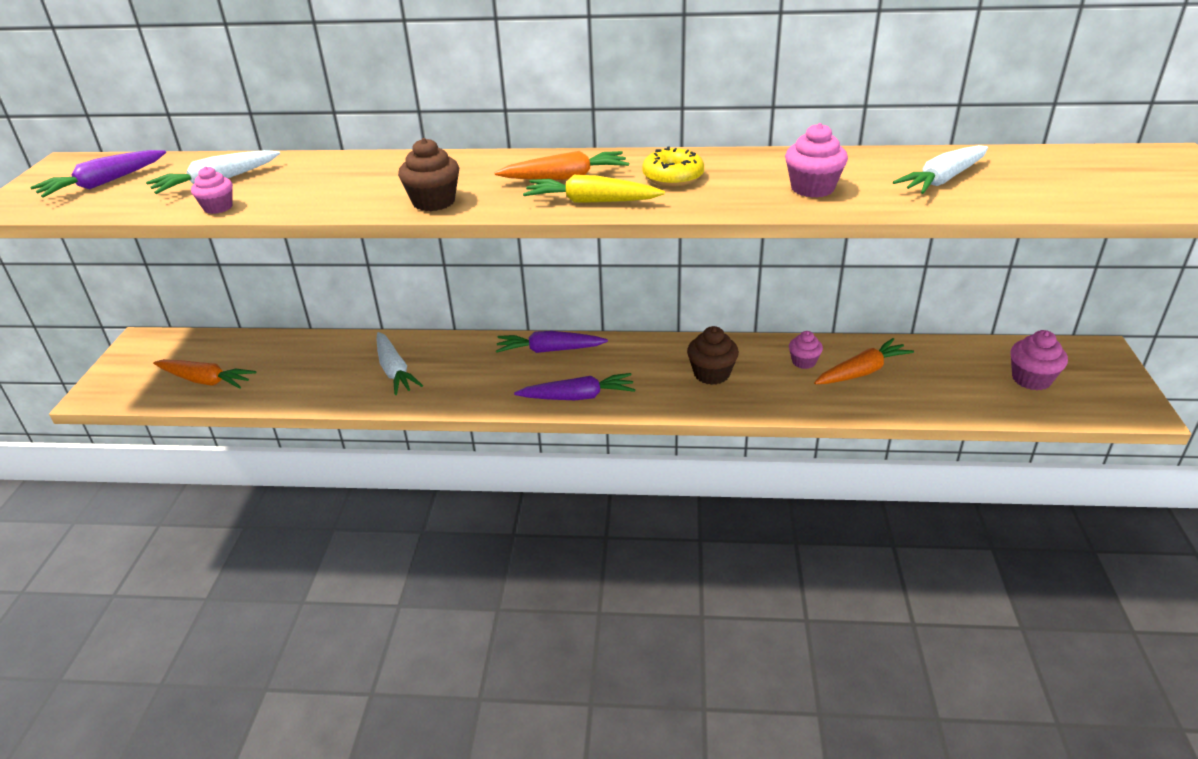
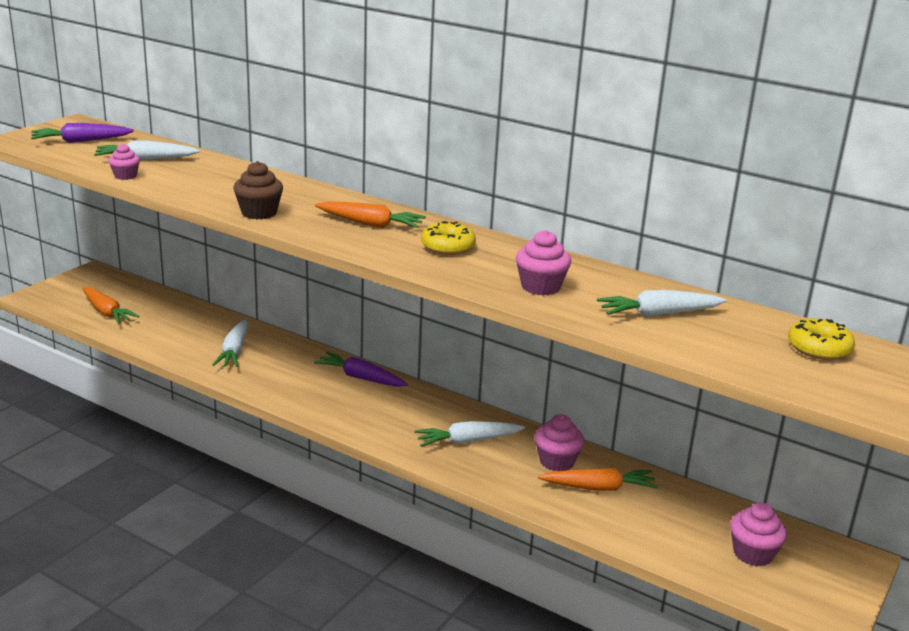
camera: 25 degrees right, 10 degrees down
purple carrot [514,373,635,400] -> none
yellow carrot [523,175,665,203] -> none
brown cupcake [687,326,739,385] -> white carrot [415,421,525,447]
pink cupcake [789,331,823,369] -> pink cupcake [535,414,584,471], size x1.51
none -> yellow donut [788,319,855,360]

